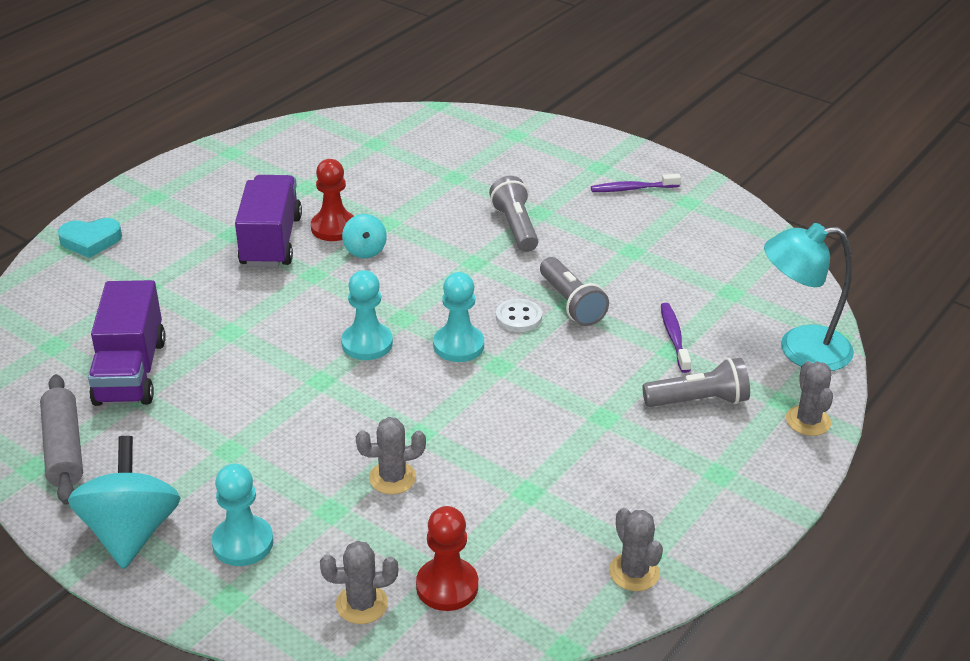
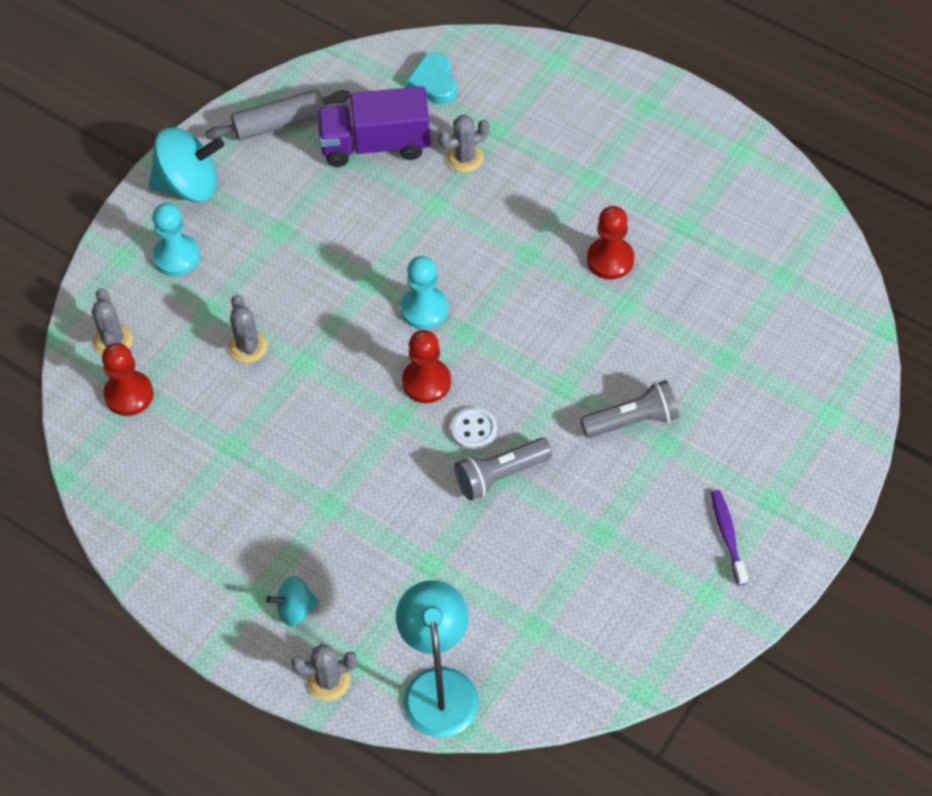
camera: 90 degrees right, 20 degrees up
turquoise heart [58,218,122,258] -> turquoise heart moved to [407,53,457,105]
purple truck [235,175,302,267] -> none
turquoise spinning top [342,214,387,258] -> turquoise spinning top moved to [267,576,319,626]
turquoise pawn [433,272,484,362] -> red pawn [402,330,451,403]
grey cactus [609,508,663,591] -> grey cactus moved to [438,115,489,173]
grey flashlight [642,358,750,407] -> none
purple toothbrush [661,303,691,373] -> none

